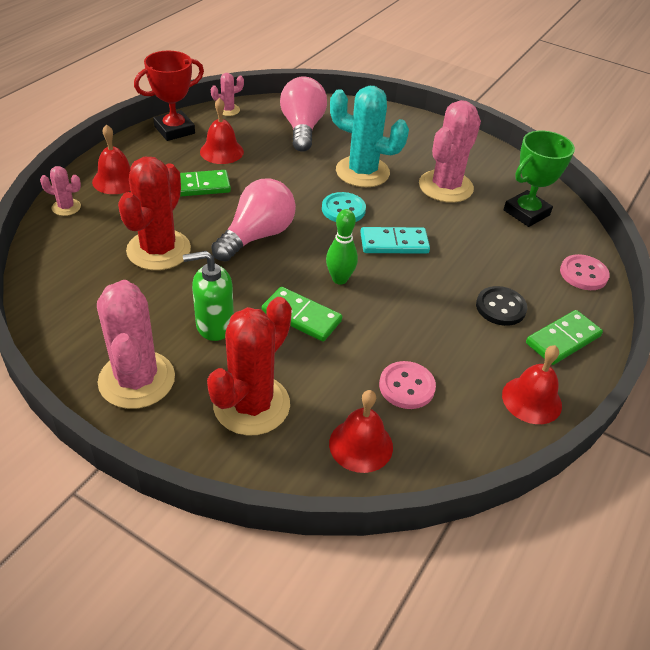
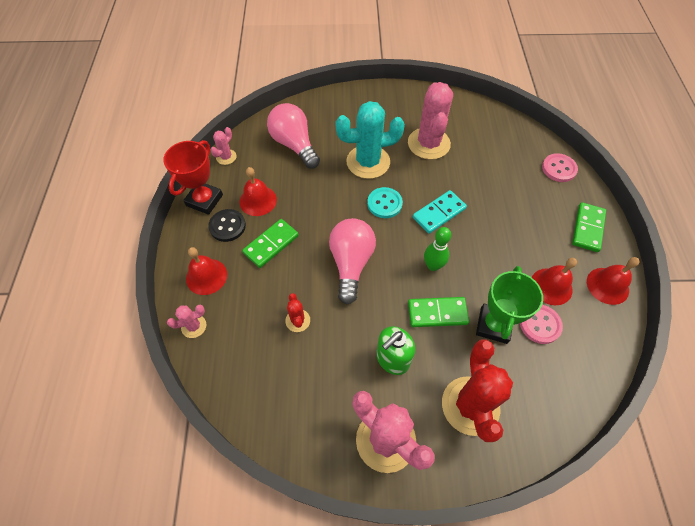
camera: 30 degrees left, 15 degrees up
red cactus [118,157,191,270] -> red cactus [285,293,310,332], size x0.47
red bell [329,390,393,473] -> red bell moved to [532,258,577,305]
black button [476,286,527,326] -> black button moved to [208,209,246,242]
green trophy [504,131,575,227] -> green trophy moved to [476,266,543,344]

